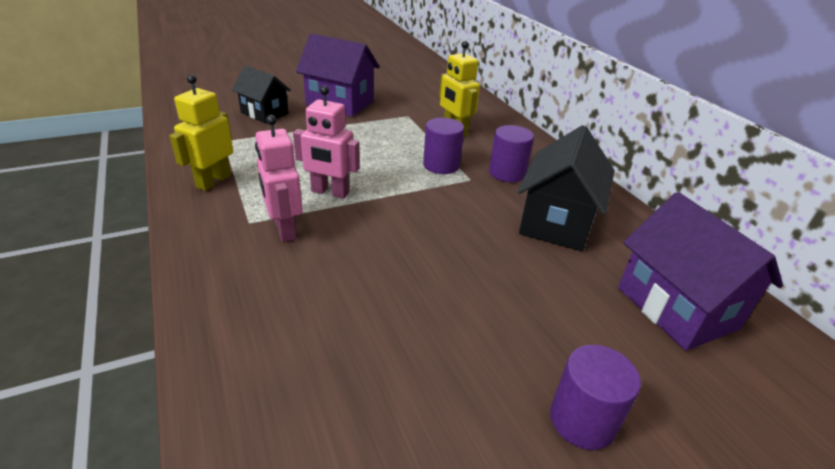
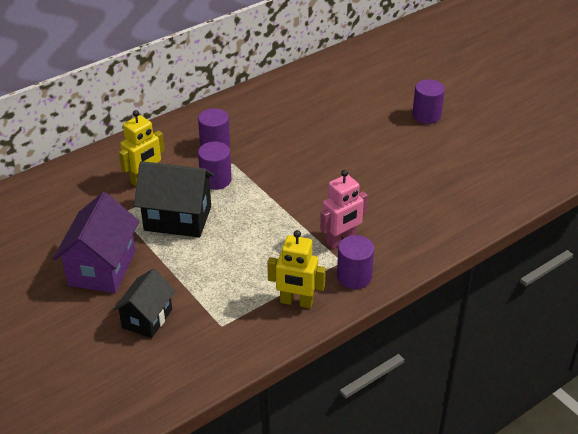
camera: 100 degrees left, 5 degrees up
pink robot [293,86,360,199] -> none
black house [518,125,615,251] -> black house moved to [134,161,214,238]
purple house [618,192,783,351] -> none
none -> purple cylinder [337,235,374,289]

